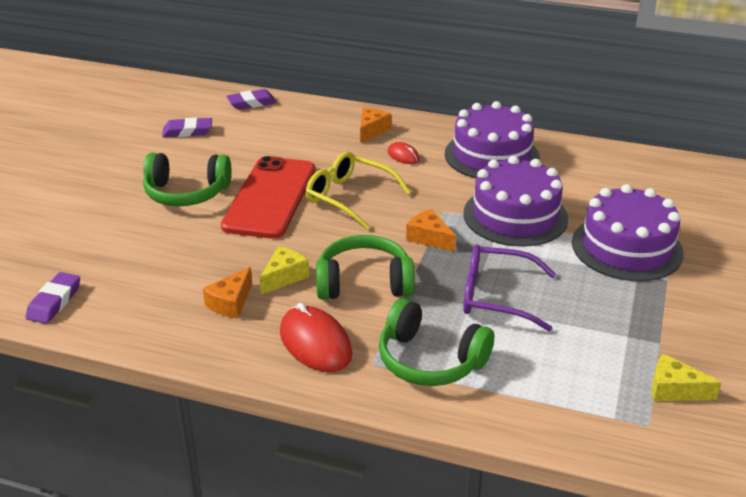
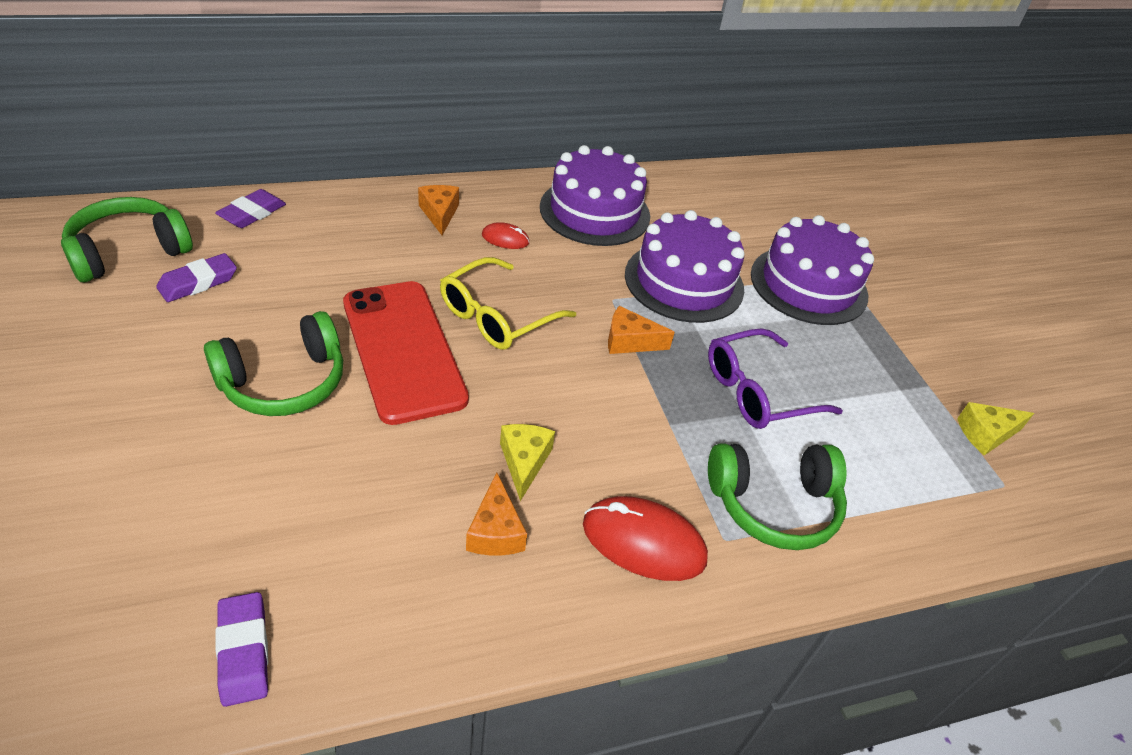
camera: 40 degrees left, 10 degrees up
yellow glasses [306,152,411,230] -> yellow glasses turned 45 degrees counterclockwise [440,257,576,350]
green headphones [316,235,415,300] -> green headphones moved to [61,197,193,282]

